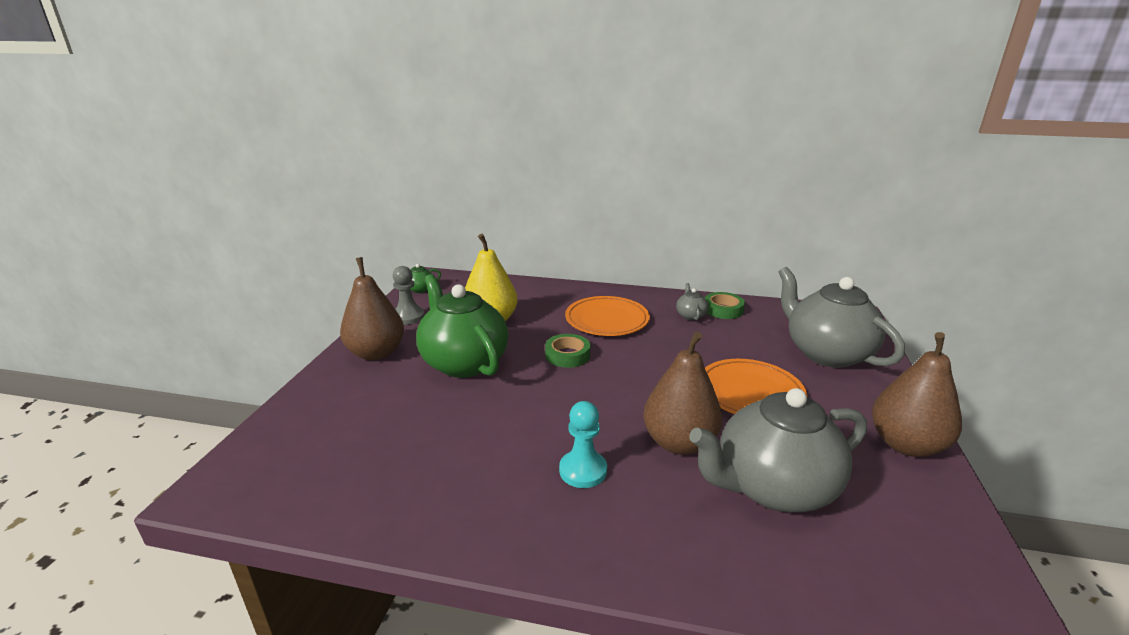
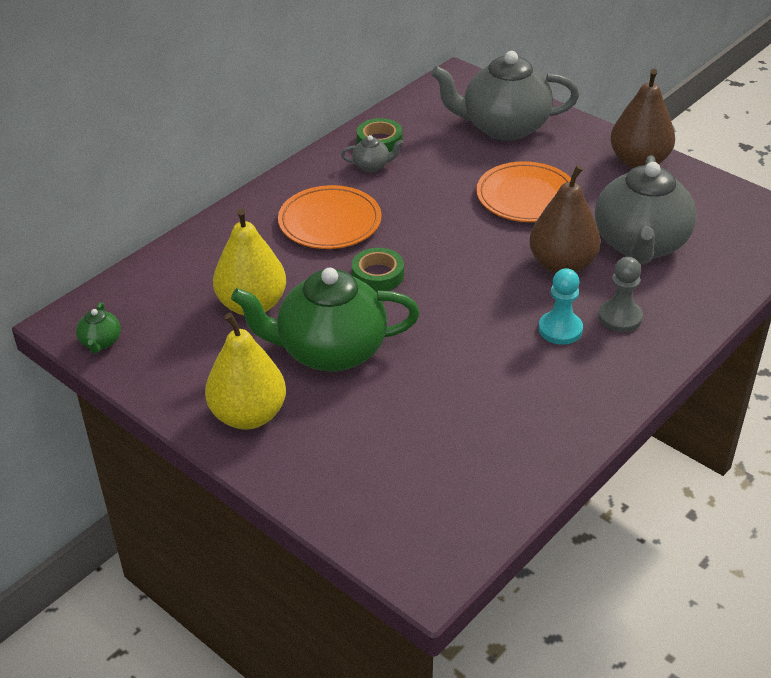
camera: 60 degrees left, 15 degrees up
brown pear [340,257,404,360] -> yellow pear [205,313,286,430]
grey pawn [393,266,425,325] -> grey pawn moved to [598,257,643,332]
grey teapot [676,283,708,320] -> grey teapot turned 150 degrees clockwise [341,135,403,172]

